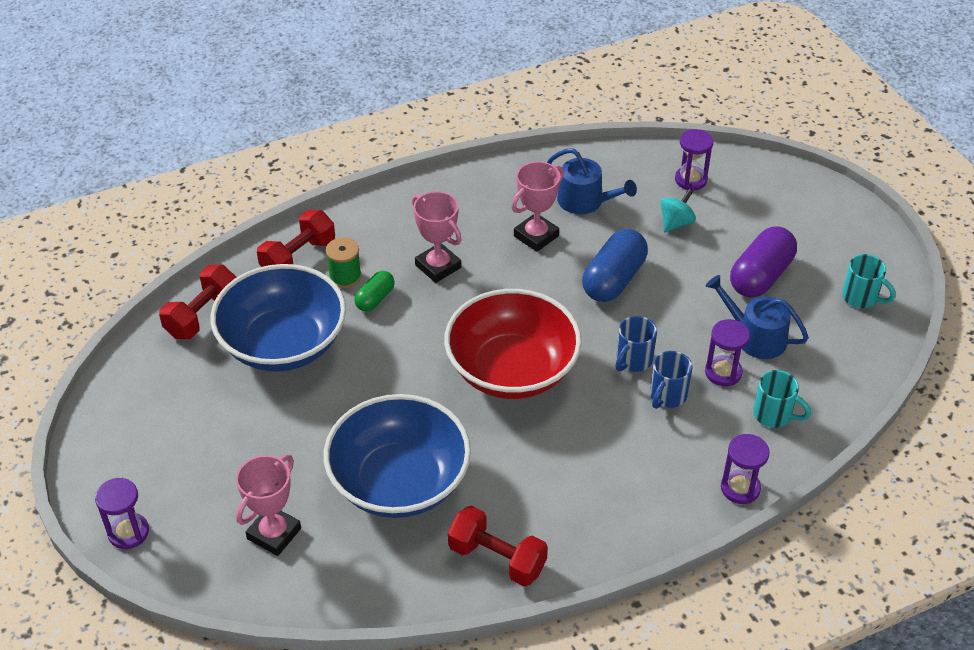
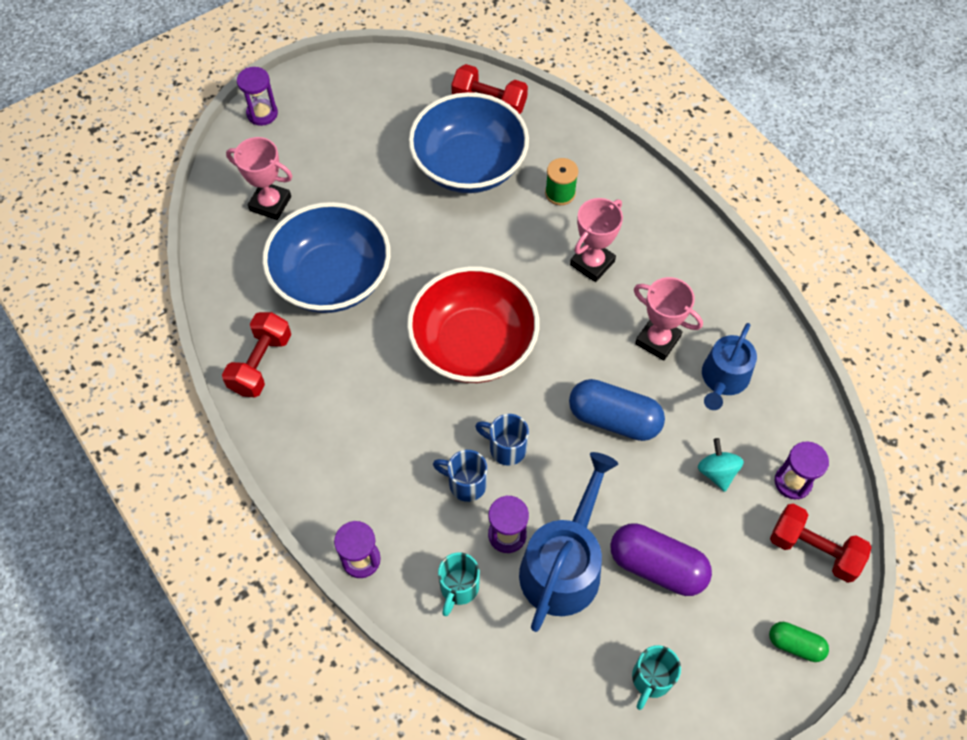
camera: 80 degrees right, 15 degrees up
red dumbbell [257,210,335,267] -> red dumbbell moved to [770,504,872,583]
green capsule [354,271,395,311] -> green capsule moved to [769,622,829,662]
turquoise spinning top [660,189,696,232] -> turquoise spinning top turned 135 degrees counterclockwise [698,438,744,492]
blue watering can [706,275,809,359] -> blue watering can [519,452,618,632], size x1.51

